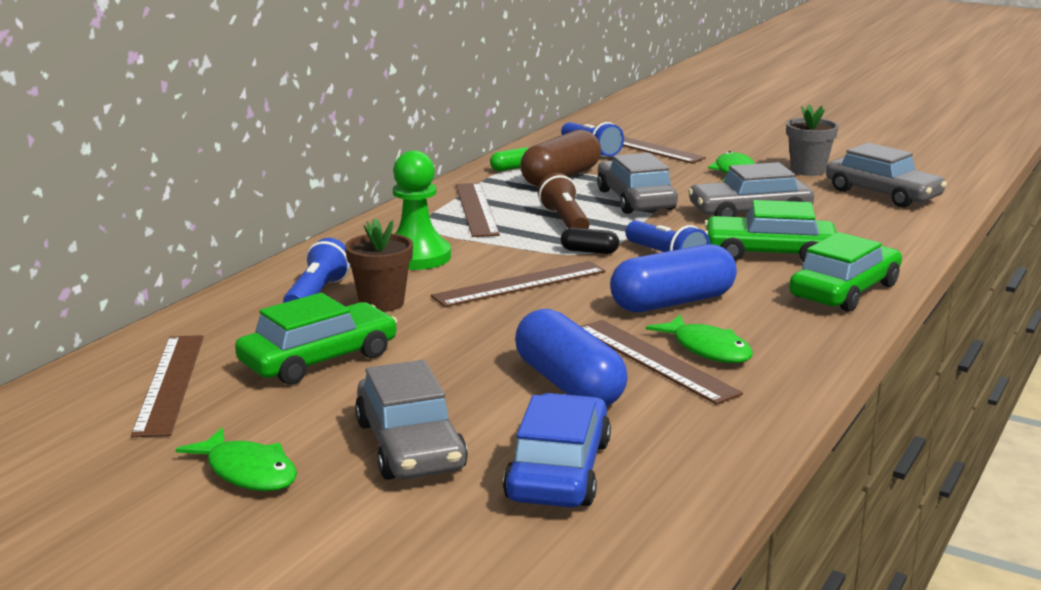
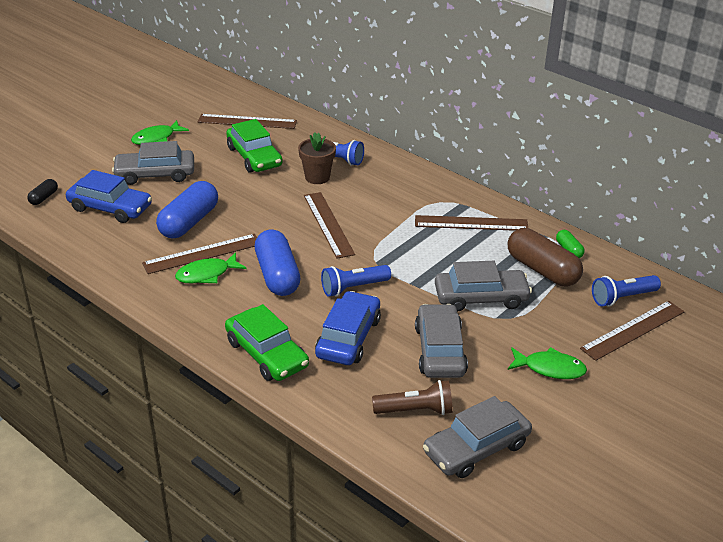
camera: 100 degrees right, 15 degrees up
green pawn [393,150,451,270] -> none
blue capsule [515,309,628,406] -> blue capsule turned 45 degrees counterclockwise [156,181,218,239]
brown flashlight [538,173,590,229] -> brown flashlight moved to [372,380,453,415]
black capsule [561,228,619,254] -> black capsule moved to [27,179,58,205]
green car [704,200,836,262] -> blue car [315,291,381,365]
grey flower pot [786,104,838,176] -> none

